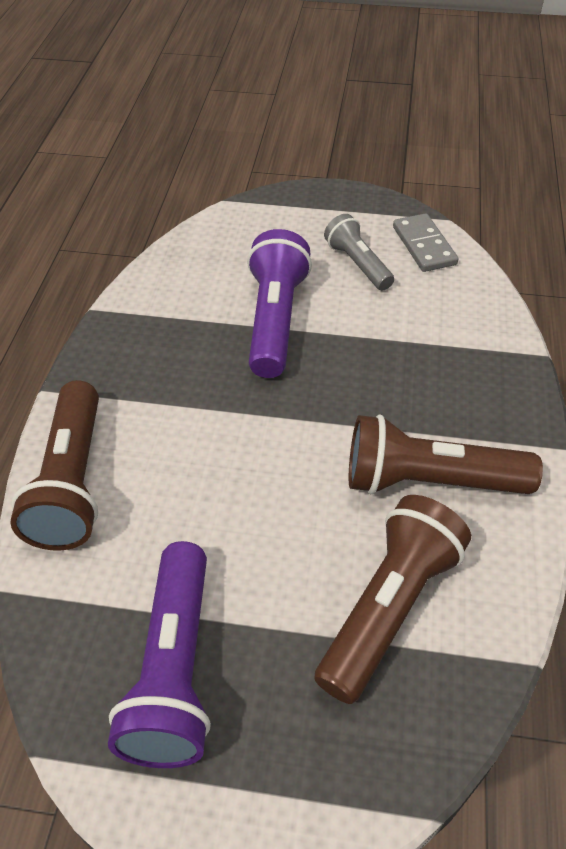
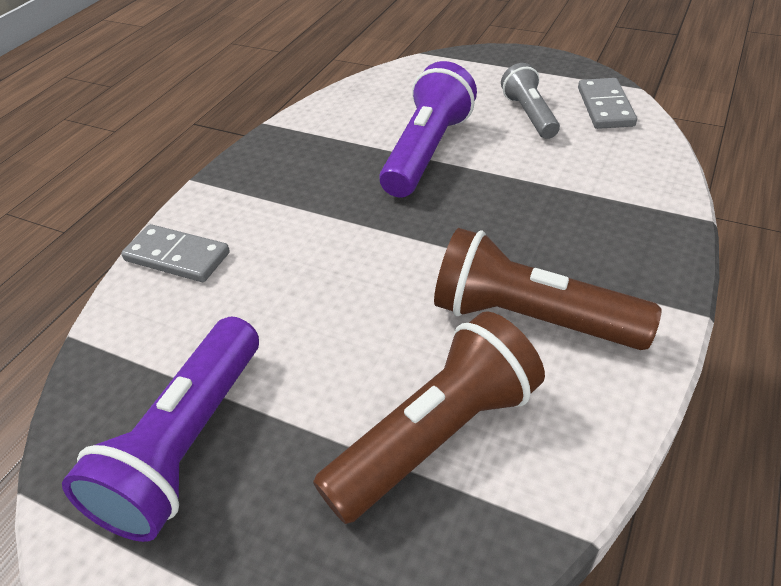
camera: 20 degrees right, 5 degrees down
brown flashlight [10,380,99,551] -> grey domino [121,224,230,282]

